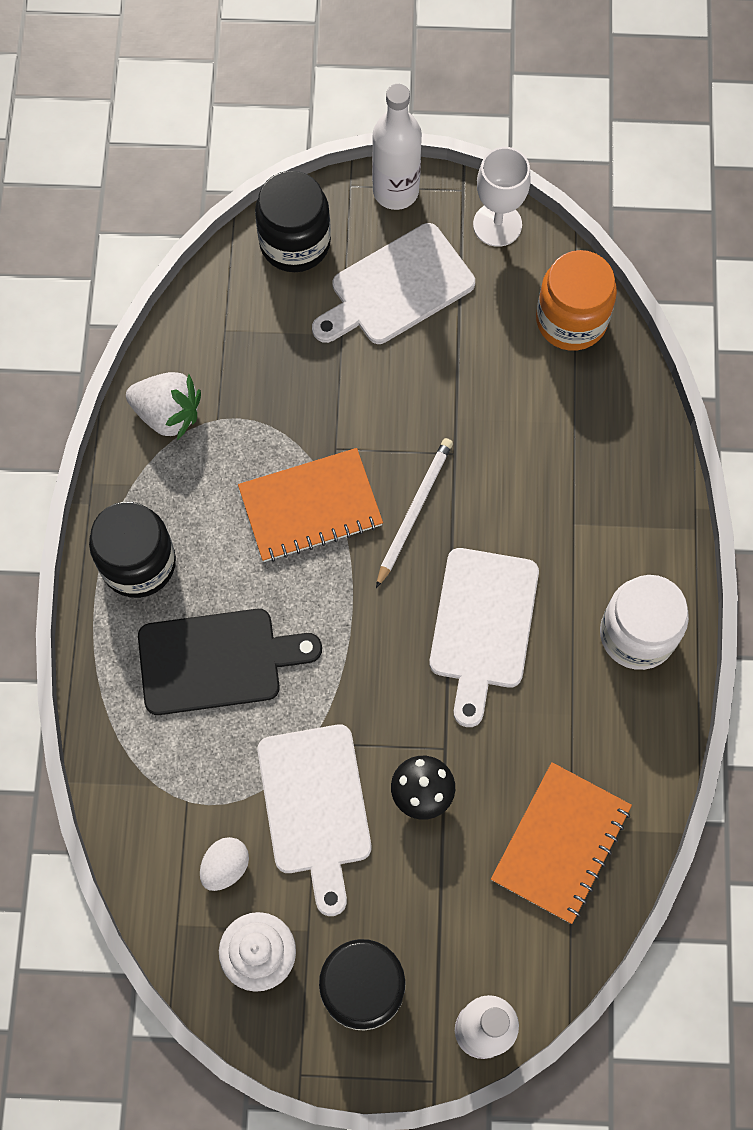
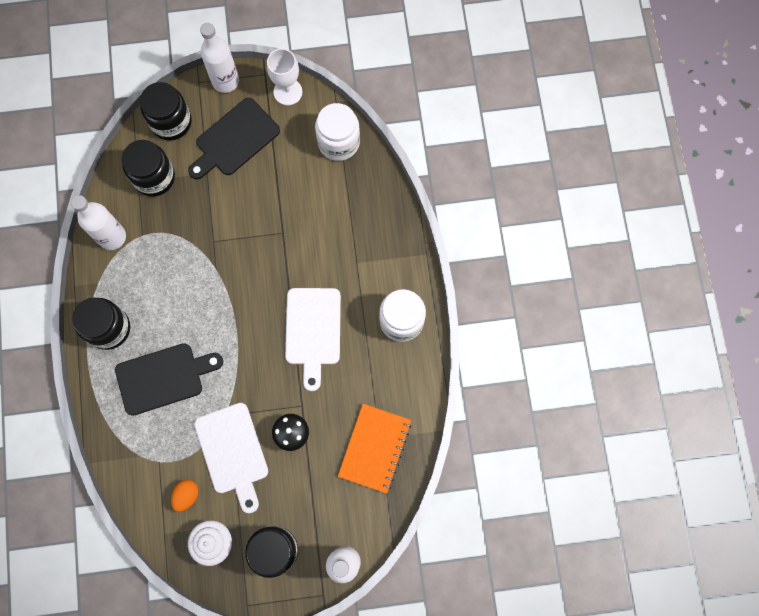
camera: 10 degrees left, 5 degrees up
white strawberry [126,372,201,440] -> white bottle [71,195,126,250]
white egg [200,837,249,891] -> orange egg [171,480,199,512]
orange notebook [238,448,383,562] -> none
white cutting board [312,223,475,344] -> black cutting board [188,98,280,179]
white pencil [376,438,453,588] -> none
orange jar [536,250,617,351] -> white jar [315,103,360,161]
none -> black jar [122,140,175,197]

